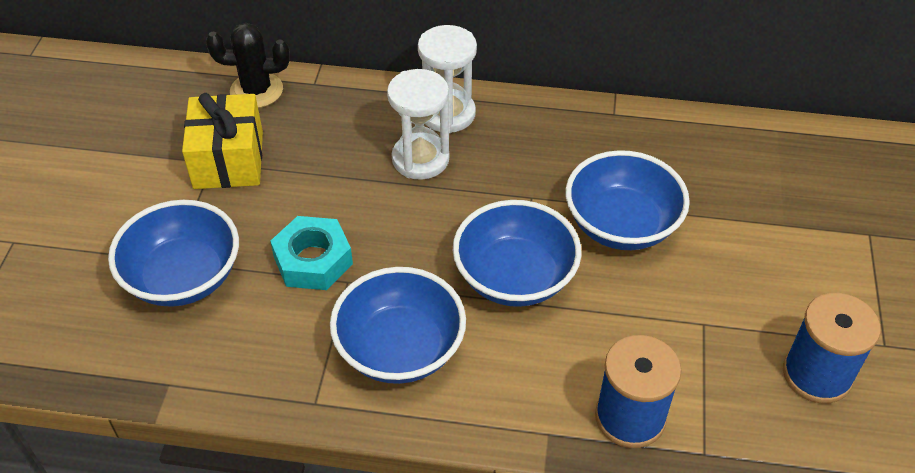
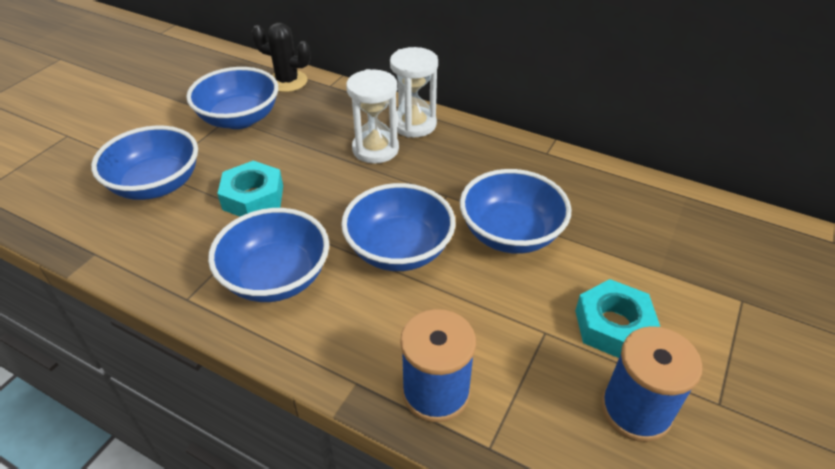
camera: 20 degrees right, 5 degrees down
yellow gift [182,93,263,189] -> blue bowl [186,67,278,129]
none -> turquoise nut [575,279,660,358]

